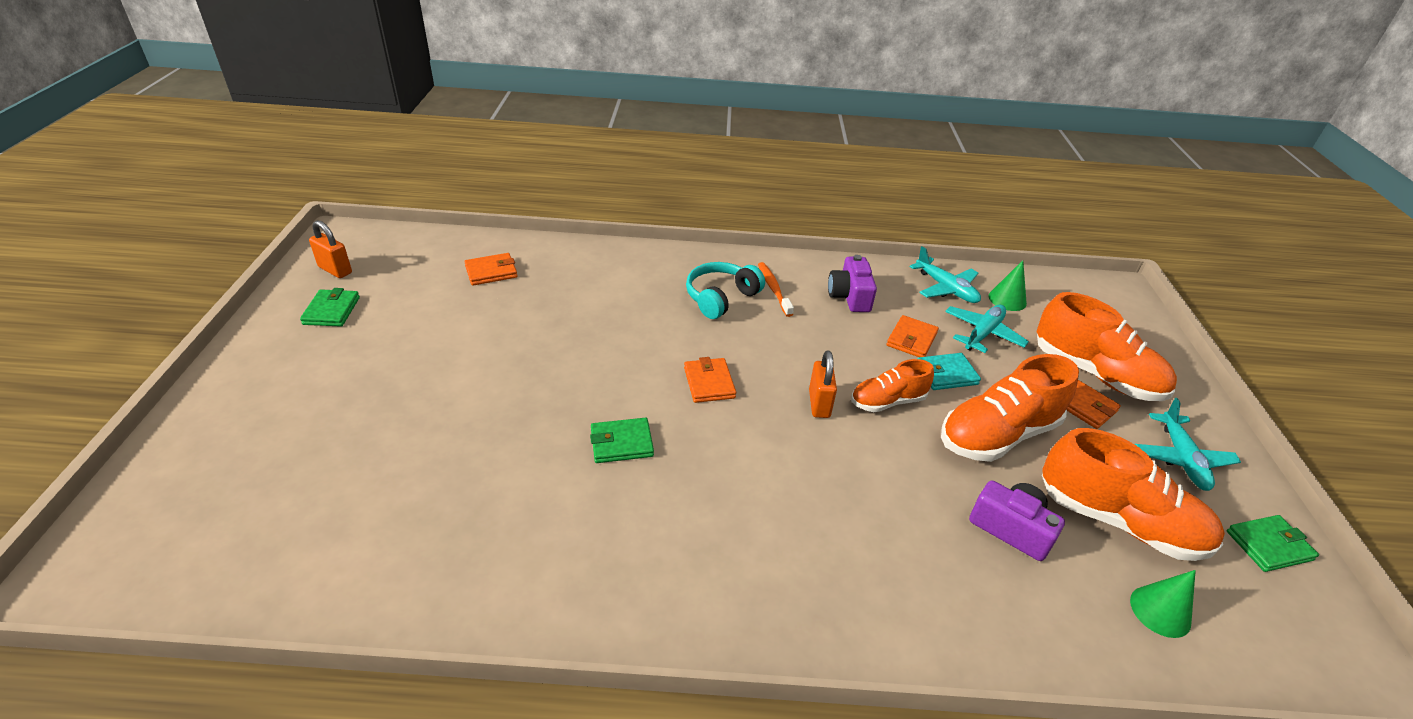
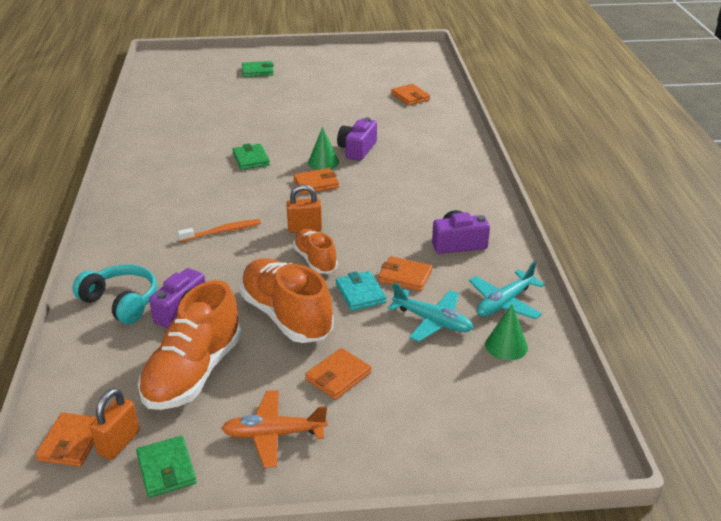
camera: 85 degrees right, 5 degrees down
green wallet [300,288,360,327] -> green wallet moved to [242,61,274,77]
orange padlock [309,220,352,278] -> orange padlock moved to [90,388,140,460]
turquoise headphones [686,262,765,319] -> turquoise headphones moved to [73,264,157,324]
orange toothbrush [758,262,794,317] -> orange toothbrush moved to [178,219,261,242]
orange shoe [1037,292,1177,401] -> none
green cone [1130,570,1196,638] -> green cone moved to [308,127,339,170]
turquoise plane [1135,398,1241,491] -> orange plane [221,390,328,468]
none -> orange wallet [35,412,97,467]
none -> purple camera [337,117,377,161]

